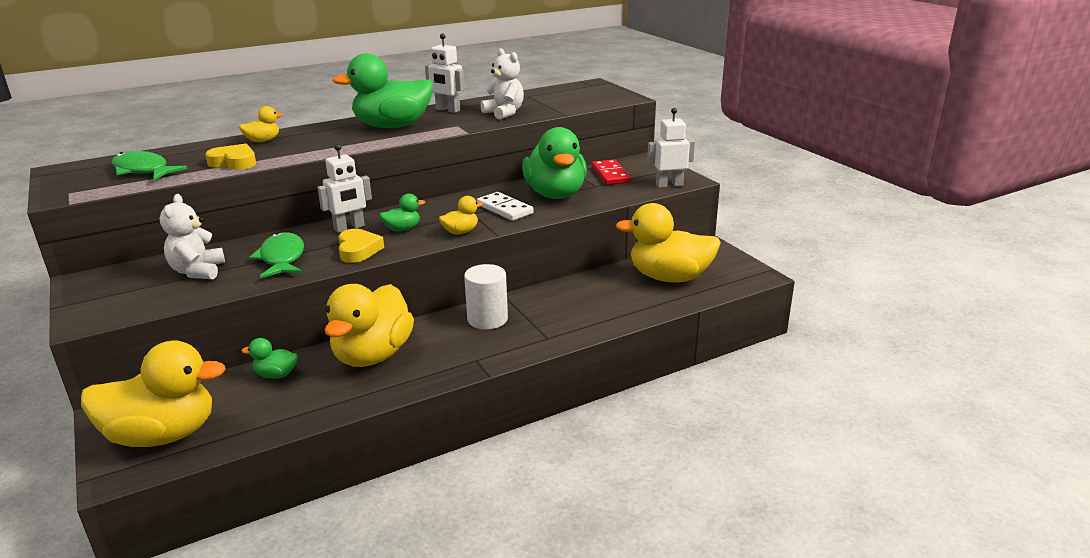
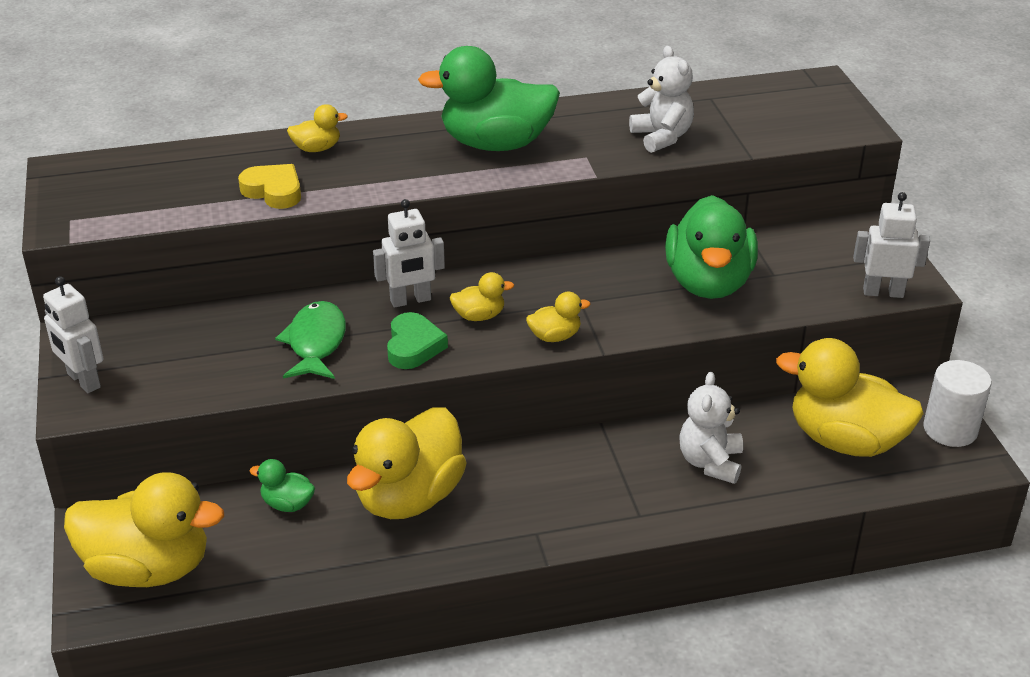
camera: 15 degrees right, 10 degrees up
green fish [112,151,188,180] -> none
white teddy bear [160,194,225,279] -> white teddy bear moved to [679,372,743,484]
yellow heart [338,229,384,263] -> green heart [387,312,448,369]
green duck [380,194,425,231] -> yellow duck [450,272,514,321]
white robot [425,33,464,113] -> white robot moved to [43,276,104,393]
white cylinder [464,264,508,330] -> white cylinder moved to [923,360,992,447]
white domino [477,192,534,221] -> none
red domino [592,159,631,185] -> none

